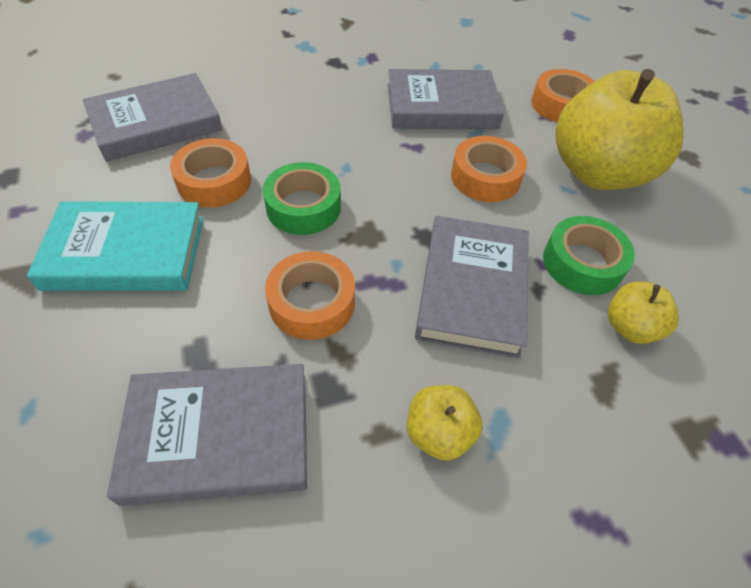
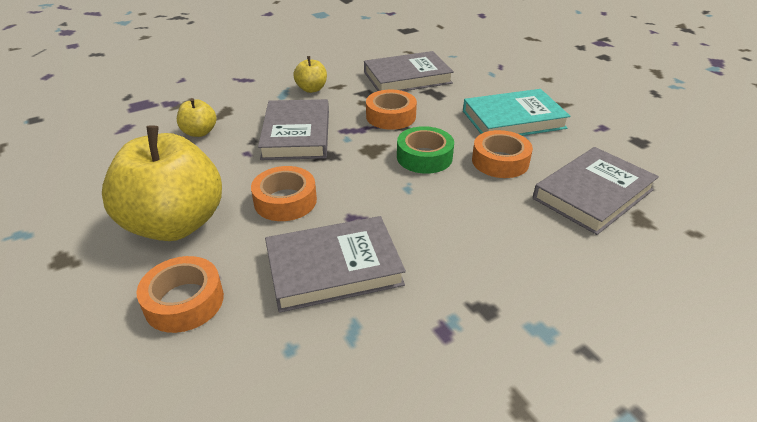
camera: 170 degrees right, 15 degrees down
green tape [543,216,635,295] -> none

